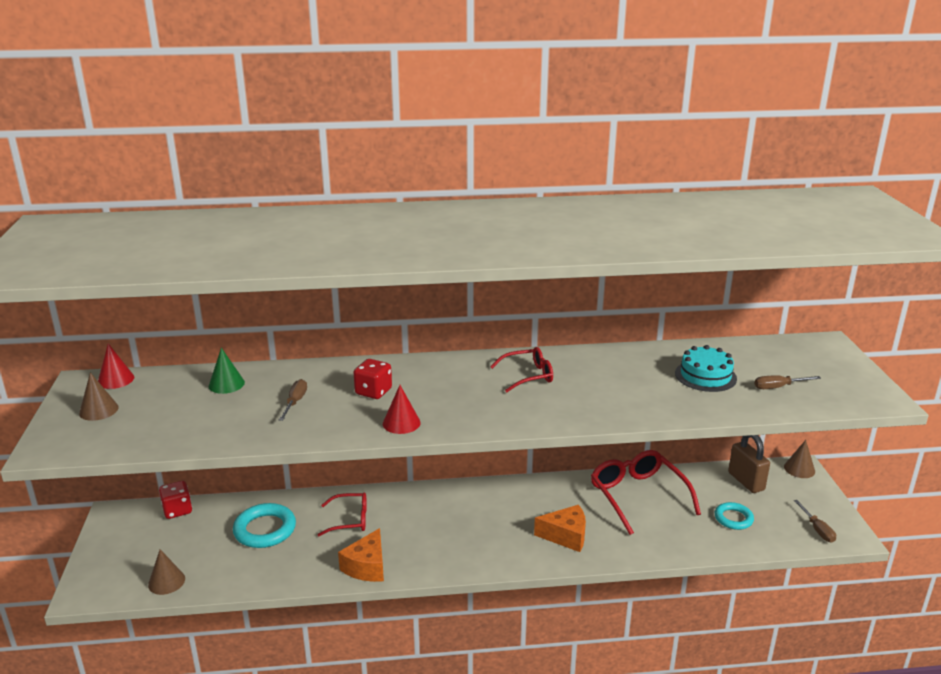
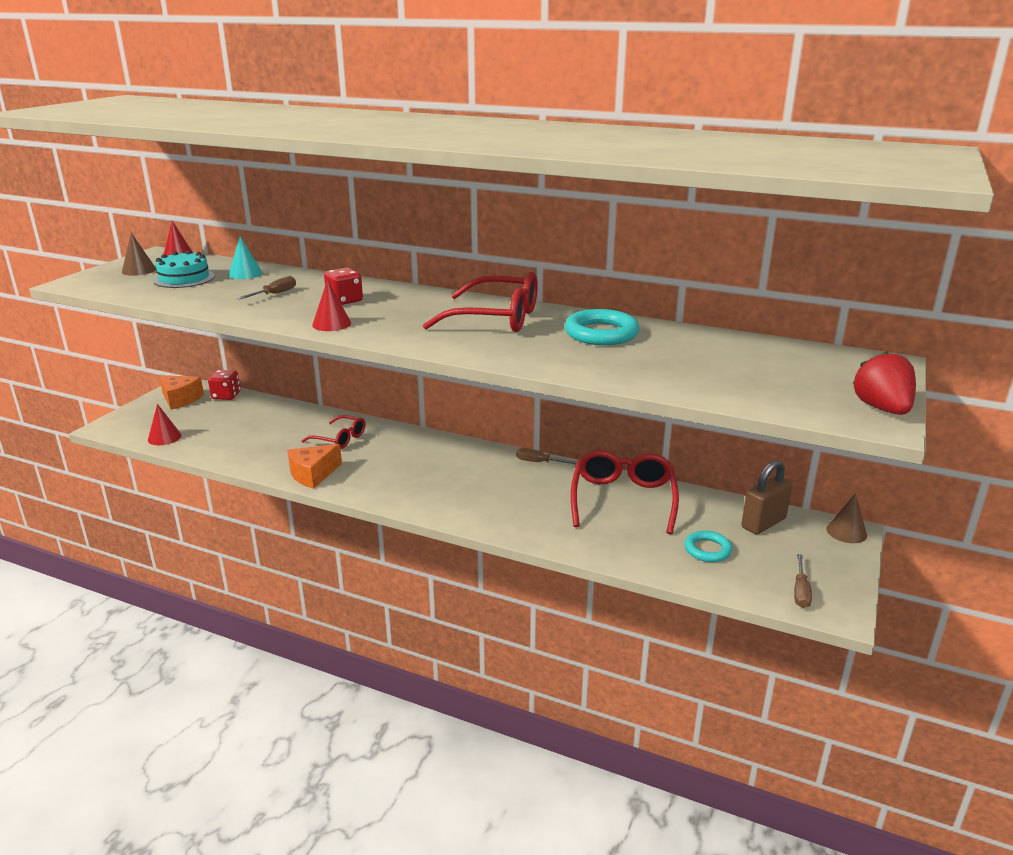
camera: 30 degrees right, 0 degrees up
brown cone [148,549,185,595] -> red cone [148,404,181,445]
green cone [209,348,245,394] -> turquoise cone [229,236,263,279]
turquoise ring [233,503,296,548] -> turquoise ring moved to [565,309,639,345]
red glasses [490,347,553,392] -> red glasses [423,272,538,332], size x1.73
orange cheese [534,505,586,552] -> orange cheese moved to [159,375,204,410]
turquoise cake [675,345,737,392] -> turquoise cake moved to [153,250,215,288]
brown padlock [728,435,770,493] -> brown padlock turned 45 degrees clockwise [741,460,792,535]
brown screwdriver [754,375,821,389] -> brown screwdriver moved to [516,448,577,464]
none -> red strawberry [853,351,916,415]

